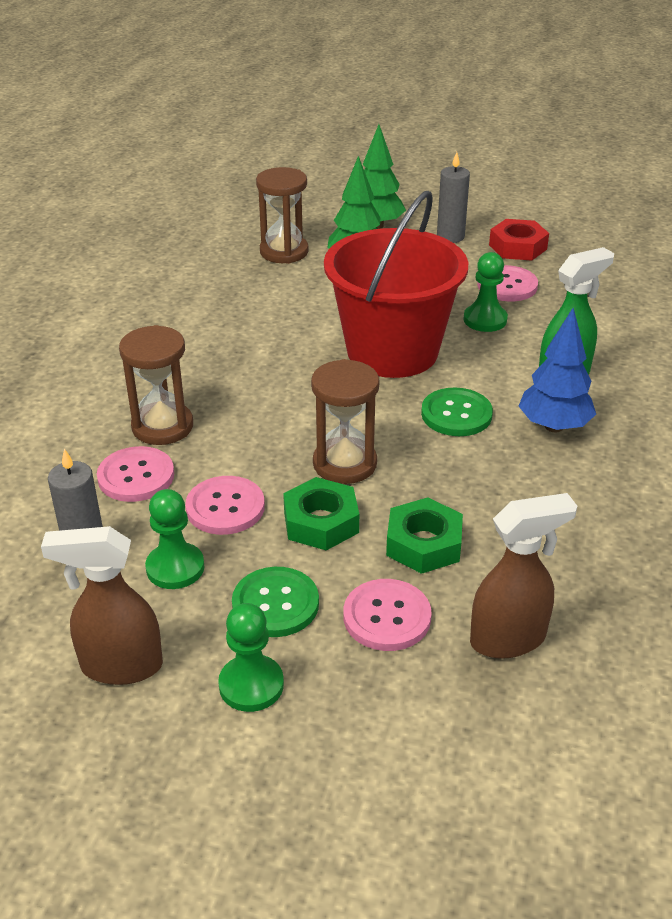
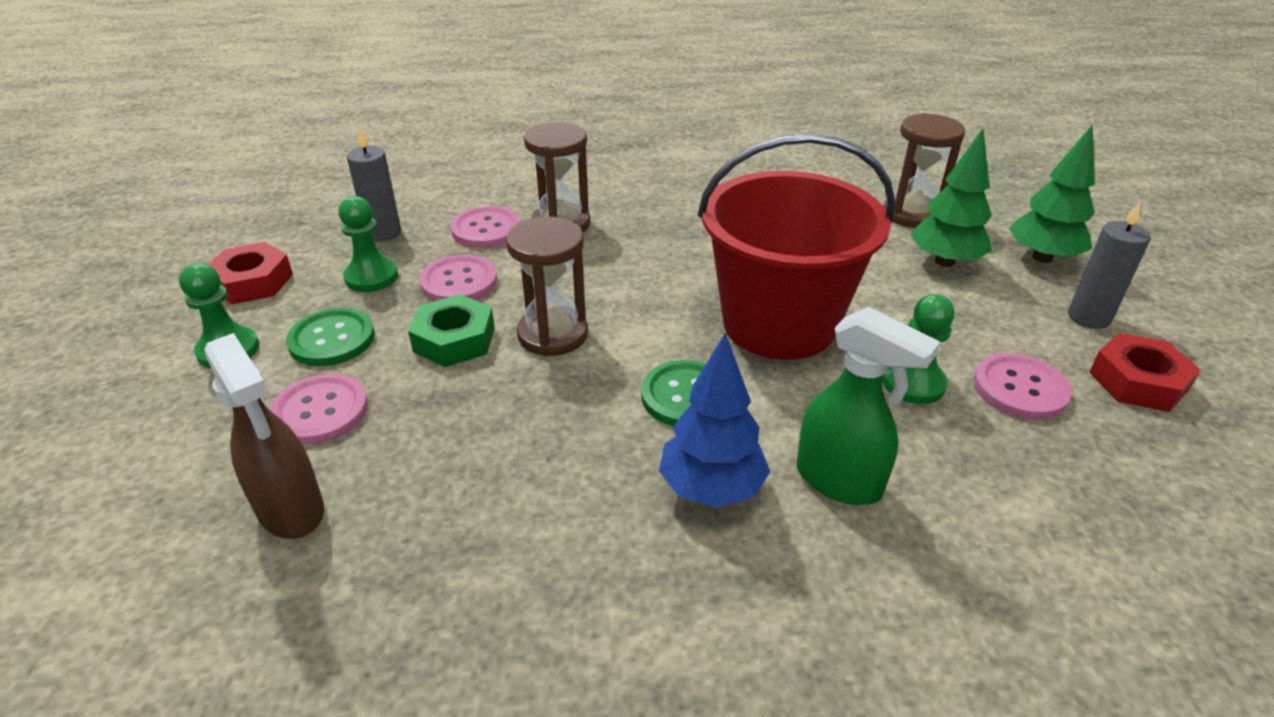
camera: 70 degrees right, 0 degrees up
brown spray bottle [41,526,163,685] -> red nut [209,242,293,304]
green nut [386,497,463,574] -> none

